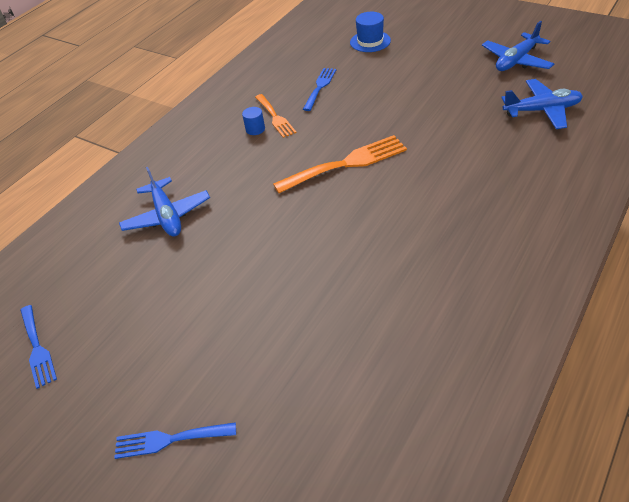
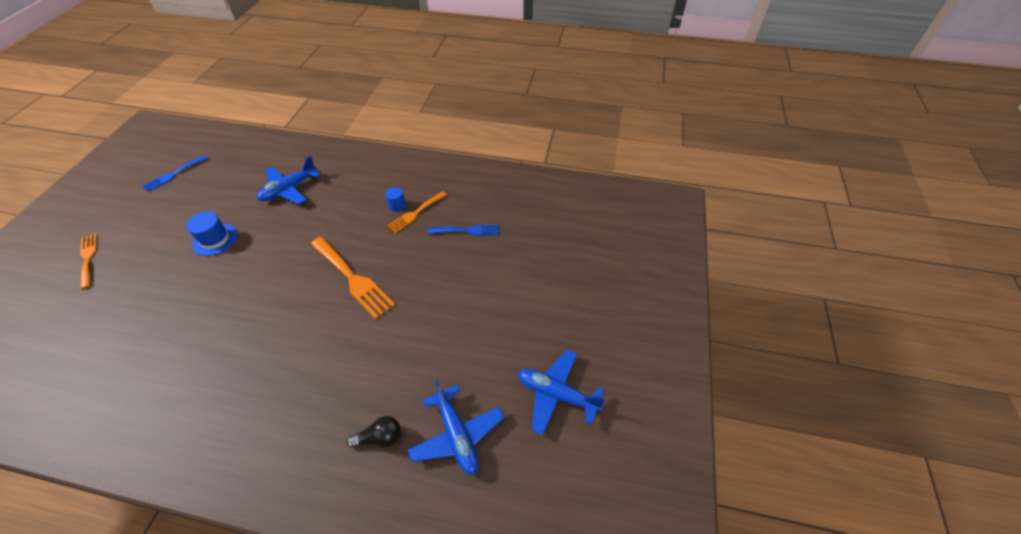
camera: 65 degrees right, 5 degrees up
blue fork [114,422,236,459] -> orange fork [80,234,97,289]
blue hat [350,12,391,52] -> blue hat moved to [186,212,237,256]
none -> black light bulb [346,416,401,448]

